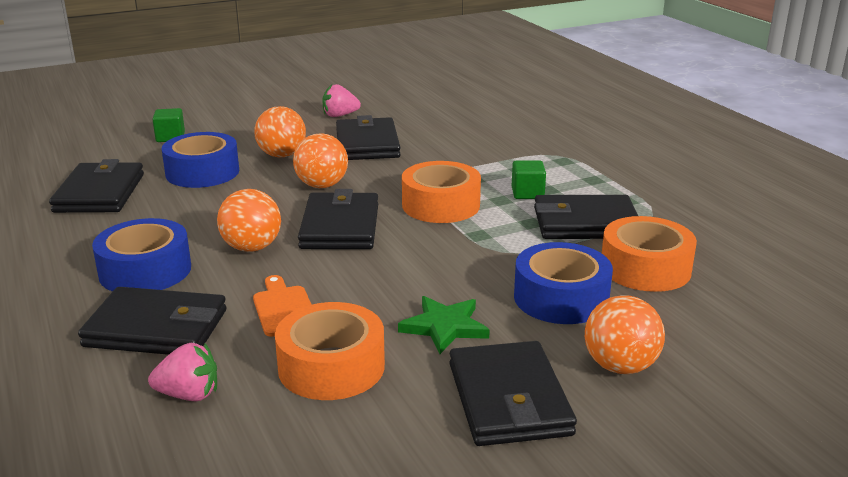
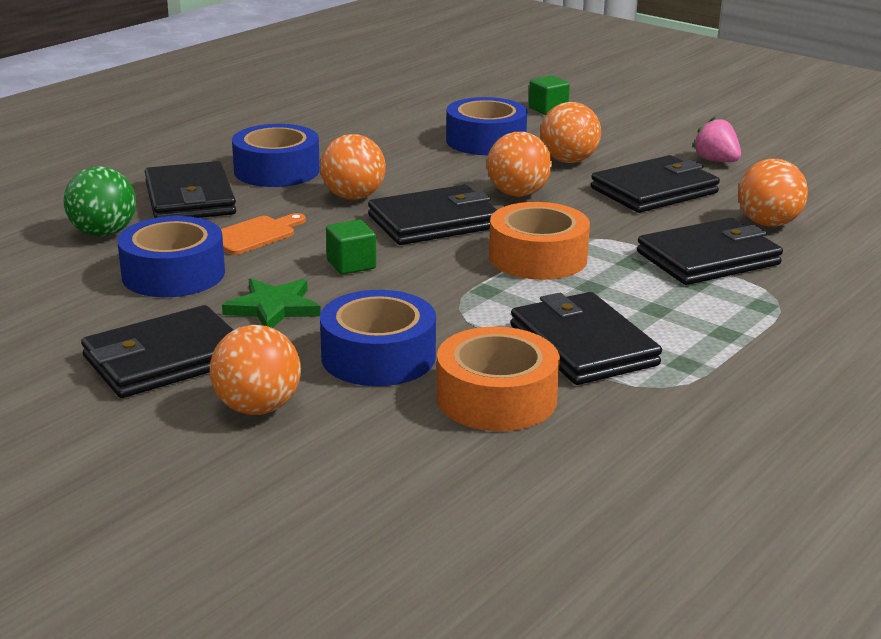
camera: 65 degrees right, 0 degrees up
black wallet [49,159,144,213] -> black wallet moved to [637,218,783,285]
pink strawberry [148,343,217,401] -> green ball [64,167,136,237]
orange tape [275,302,385,400] -> blue tape [117,216,225,297]
green cube [512,160,546,199] -> green cube moved to [326,220,376,275]
none -> orange ball [738,159,808,227]

